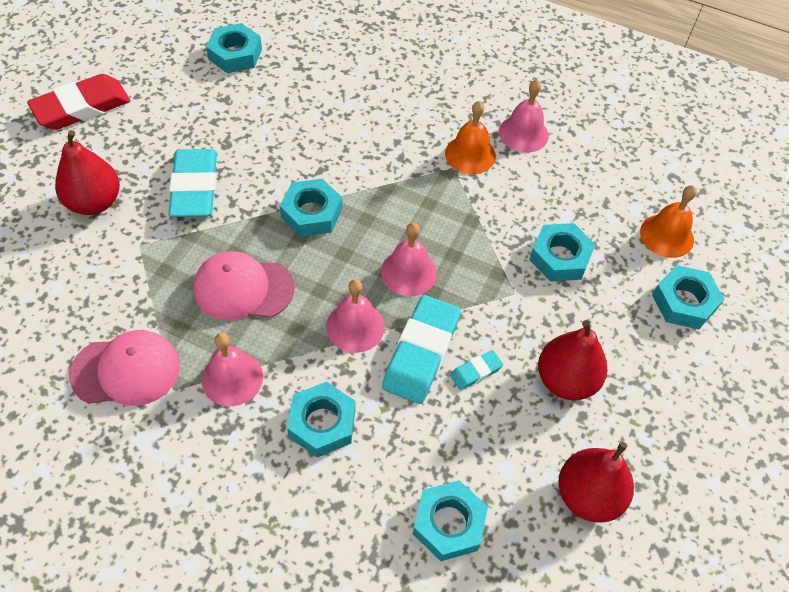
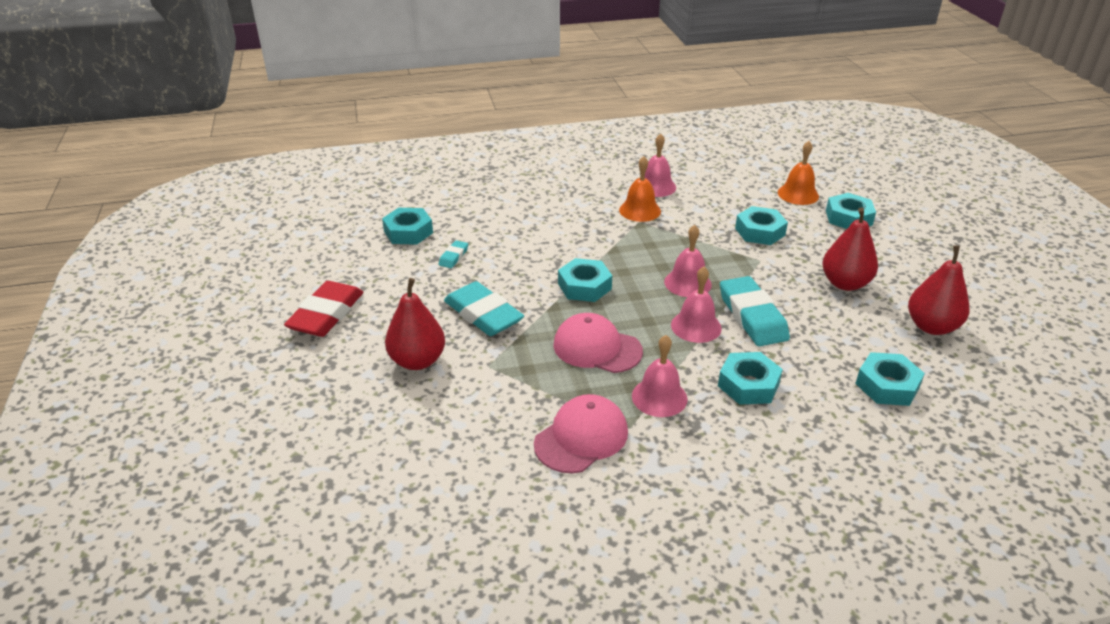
camera: 35 degrees left, 20 degrees down
pink cap [193,251,294,320] -> pink cap turned 60 degrees clockwise [554,313,643,373]
turquoise eraser [450,350,503,390] -> turquoise eraser moved to [439,240,468,268]

